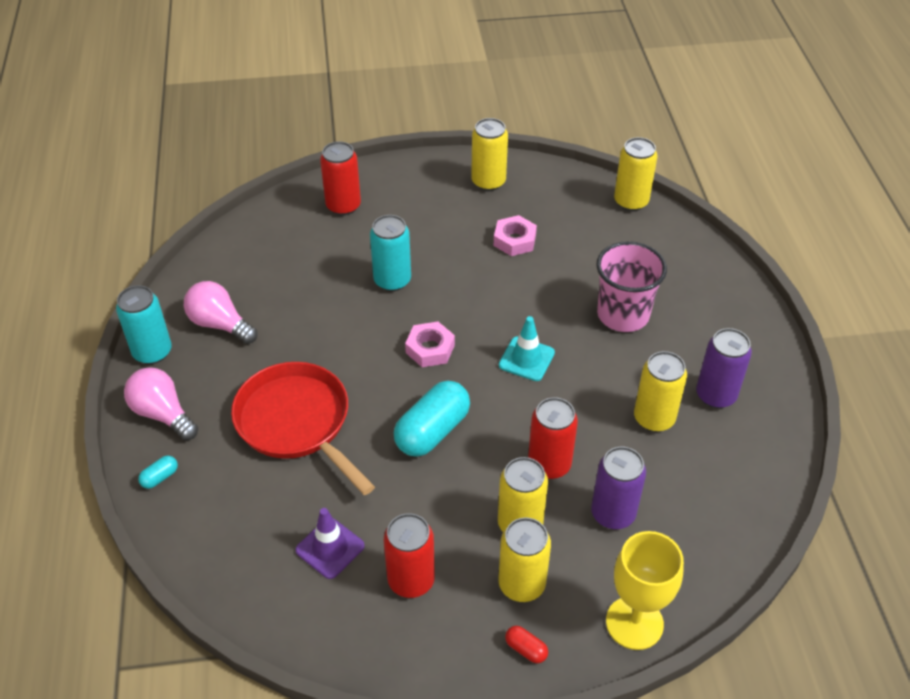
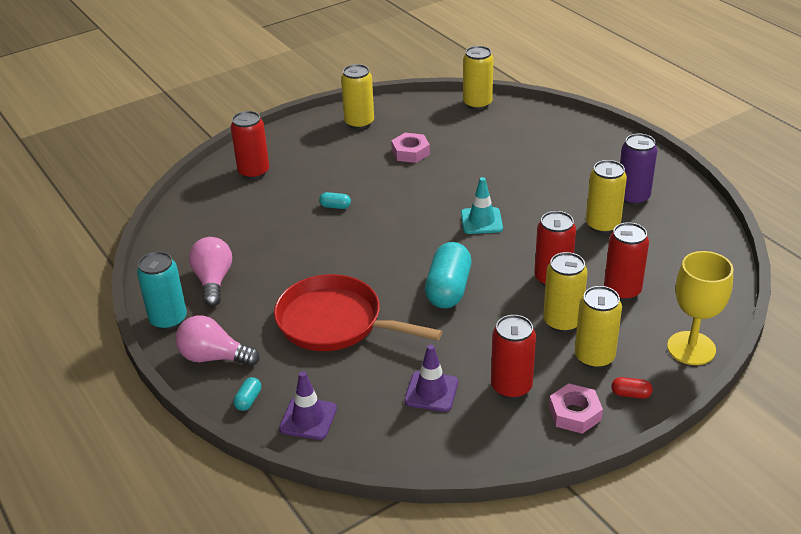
camera: 25 degrees left, 10 degrees down
pink light bulb [184,281,257,344] -> pink light bulb turned 75 degrees clockwise [189,237,232,307]
turquoise can [370,215,411,291] -> turquoise capsule [319,192,351,209]
pink nut [405,322,455,367] -> pink nut moved to [549,384,603,434]
purple can [591,447,646,529] -> red can [604,222,649,301]
pink cup [596,241,667,332] -> none
none -> purple traffic cone [279,371,337,440]

